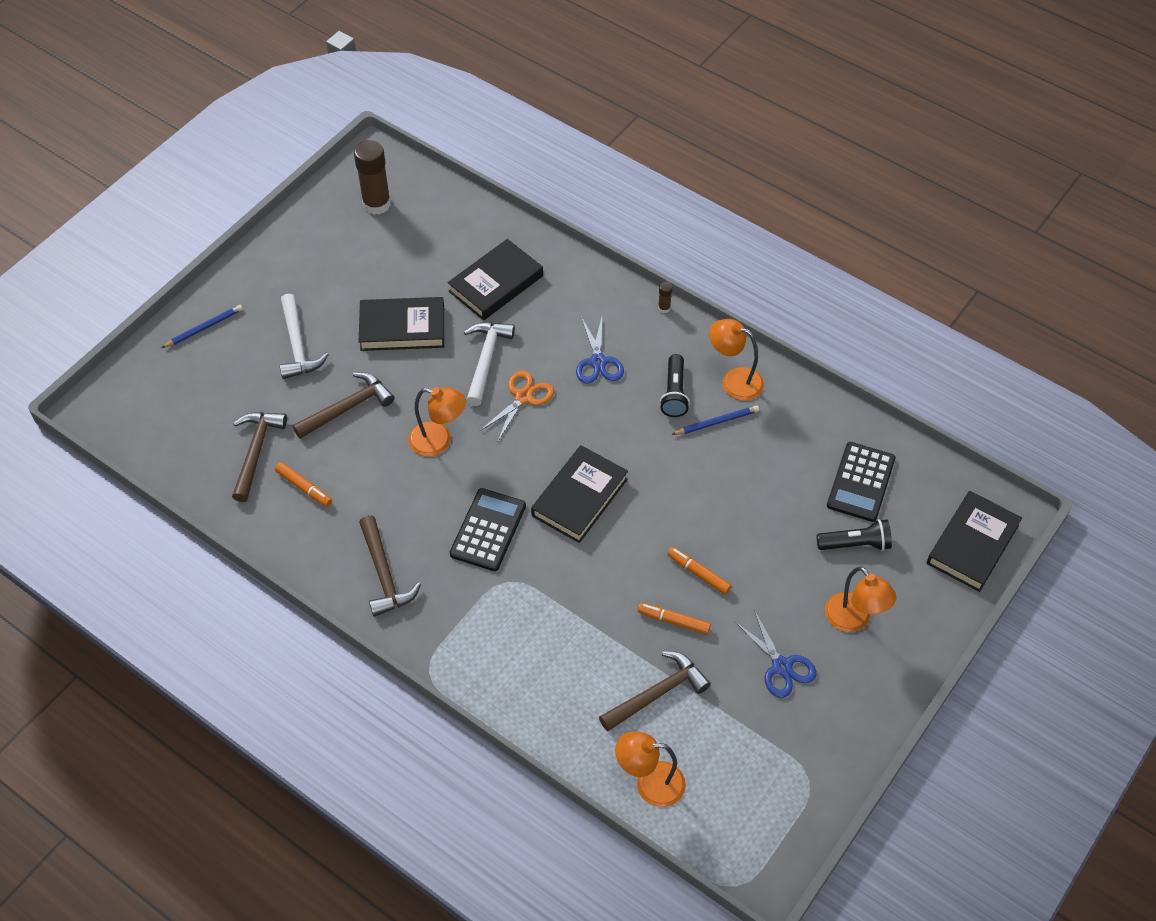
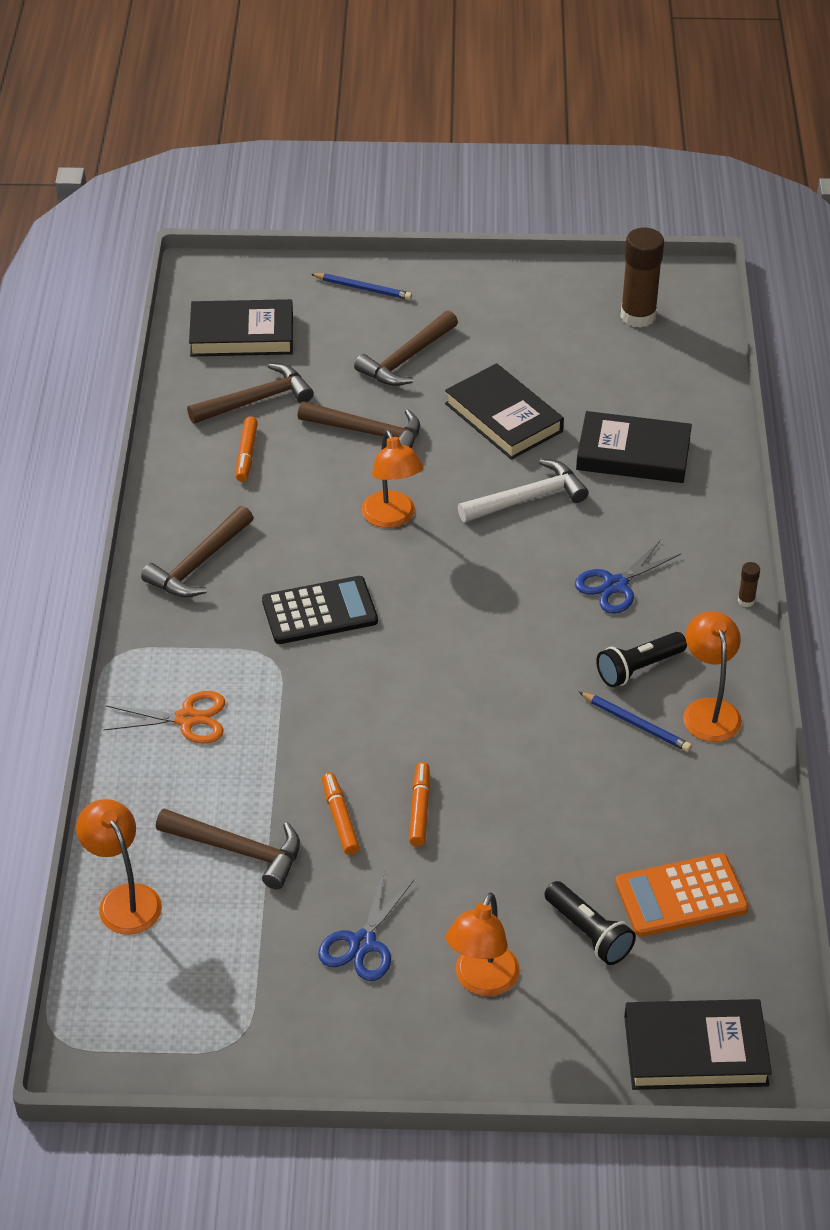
camera: 55 degrees right, 10 degrees down
white hammer [280,294,329,379] -> brown hammer [354,311,458,386]
orange scissors [480,370,554,441] -> orange scissors moved to [103,691,225,744]
black book [531,445,628,543] -> black book moved to [189,299,293,356]
black calculator [827,442,896,522] -> orange calculator [615,853,749,937]

